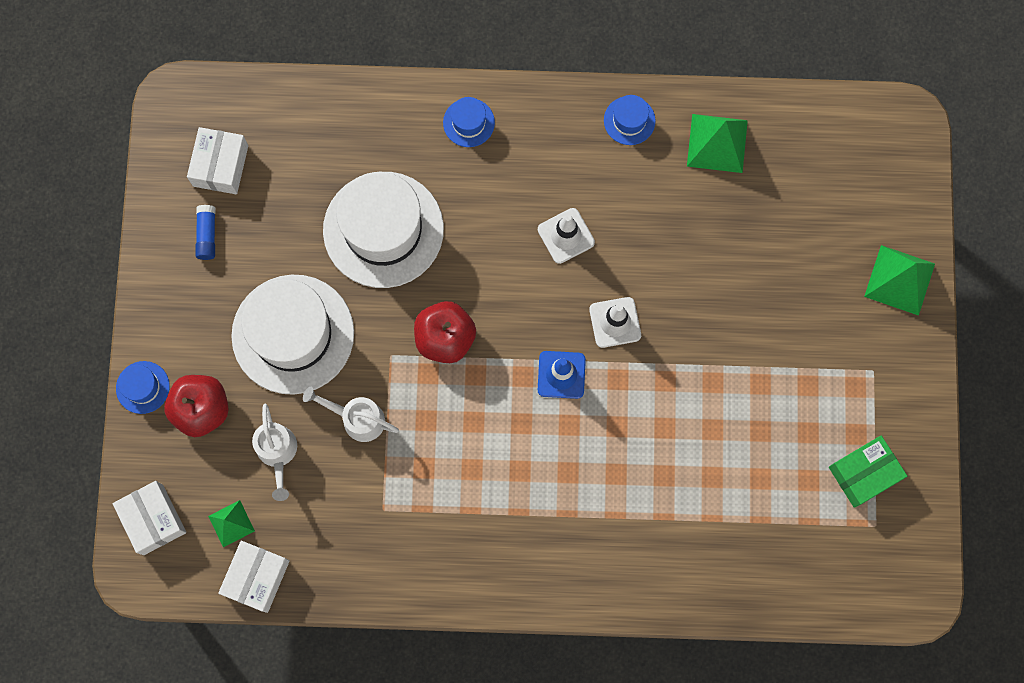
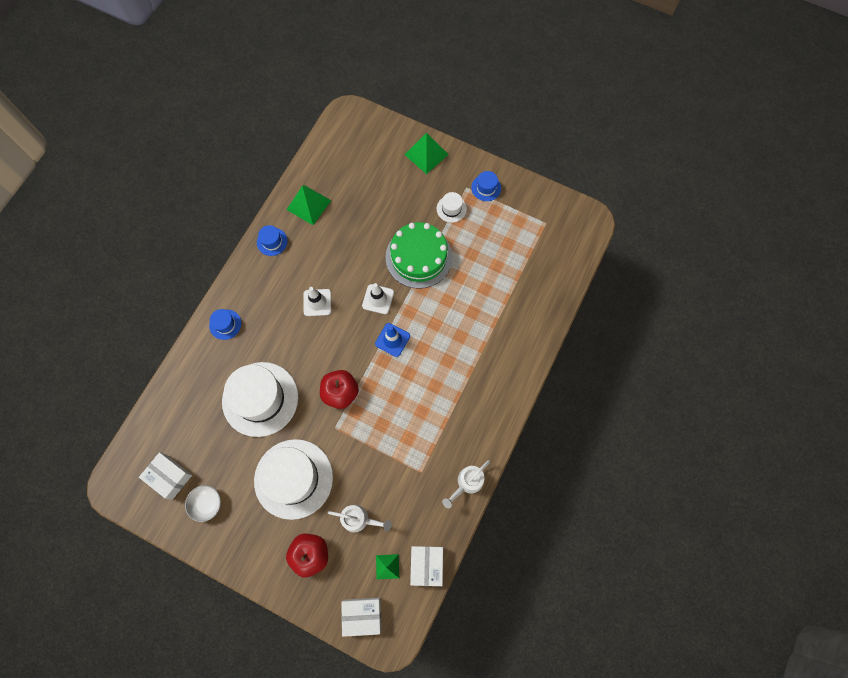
camera: 65 degrees left, 5 degrees down
blue hat [116,361,170,414] -> blue hat moved to [471,171,501,201]
blue glue stick [195,205,215,260] -> white bowl [185,485,221,522]
white box [218,541,290,613] -> white box turned 45 degrees clockwise [410,546,443,586]
white watering can [303,387,399,442] -> white watering can moved to [442,460,490,508]
green box [829,435,907,508] -> none
none -> green cake [385,222,453,289]
none -> white hat [437,192,467,223]

